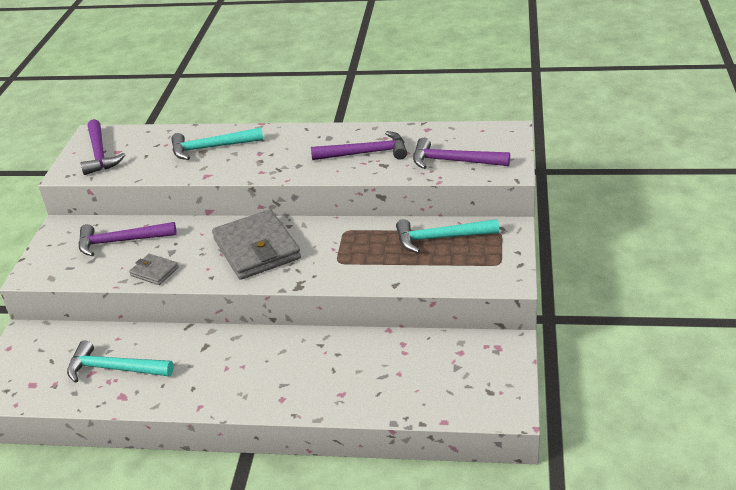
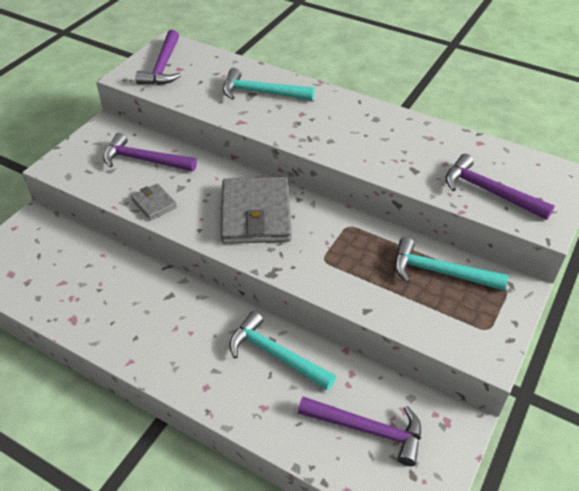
camera: 20 degrees right, 10 degrees up
turquoise hammer [67,340,174,383] -> turquoise hammer moved to [229,311,336,391]
purple hammer [311,131,407,160] -> purple hammer moved to [298,397,421,466]

